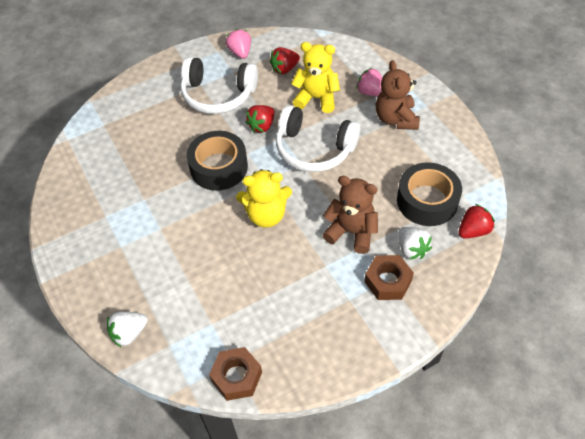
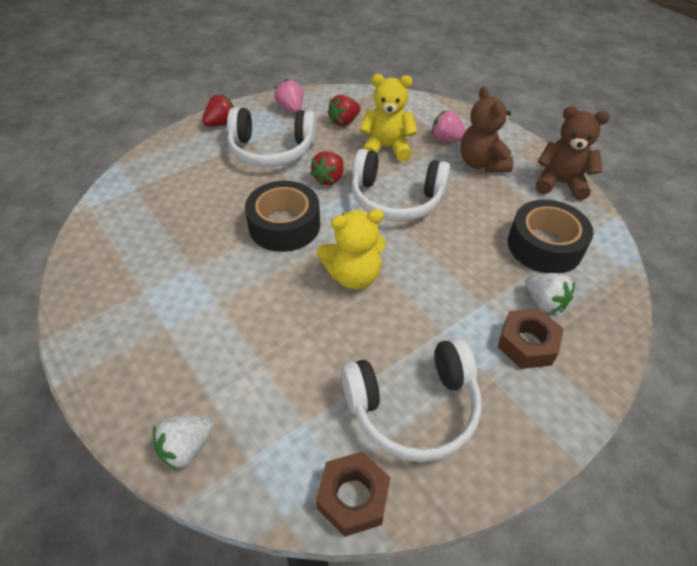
camera: 10 degrees left, 5 degrees down
brown teddy bear [323,176,378,254] -> brown teddy bear moved to [535,106,610,200]
red strawberry [458,204,495,238] -> red strawberry moved to [202,94,234,126]
none -> white headphones [341,338,482,462]

